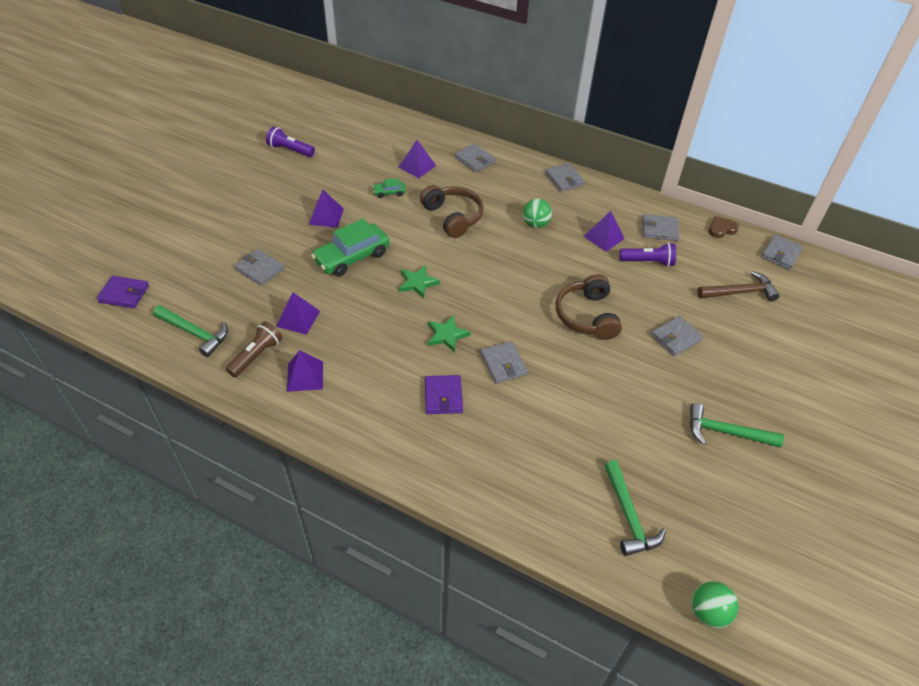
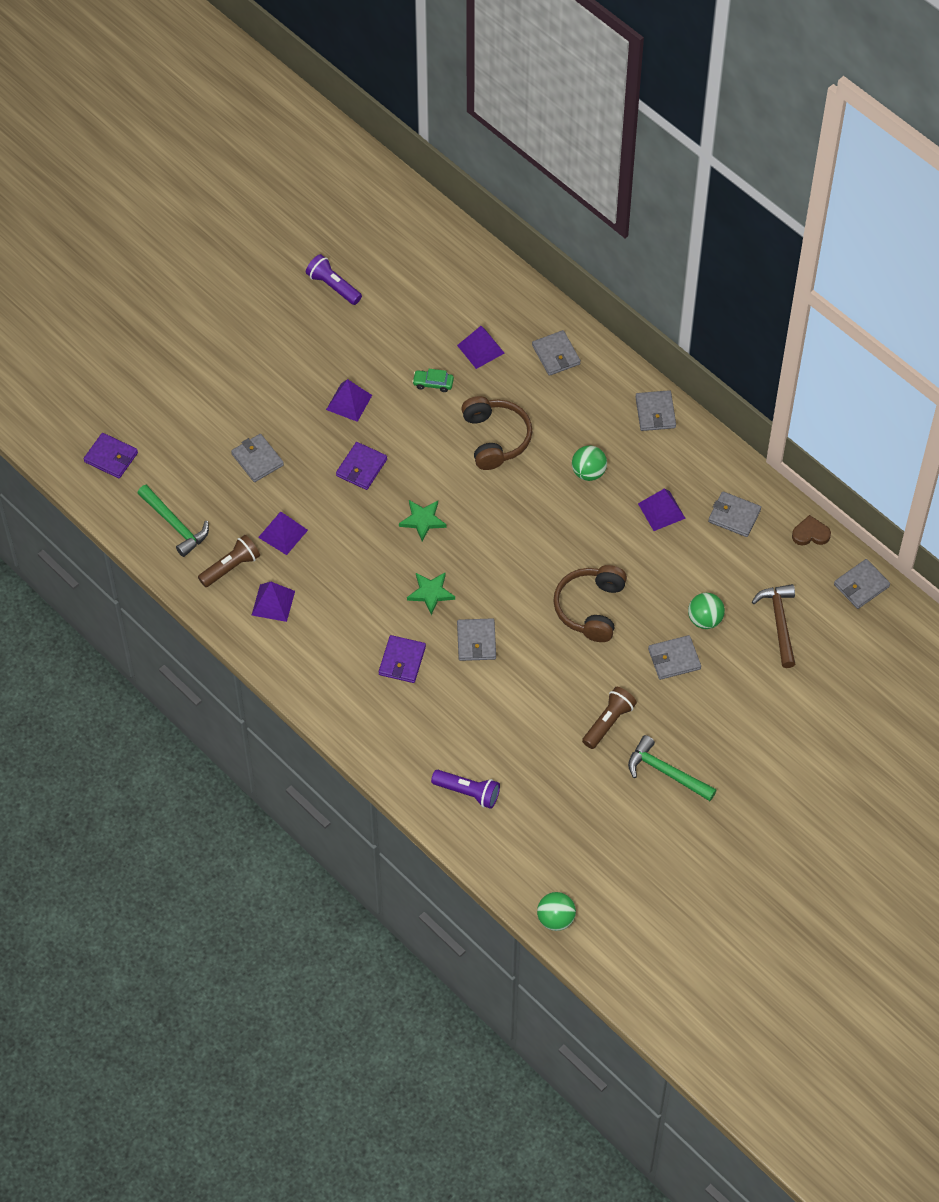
camera: 20 degrees right, 10 degrees up
green car [311,219,389,277] -> purple wallet [336,442,387,490]
green hammer [604,460,666,556] -> none
purple flashlight [619,243,676,267] -> purple flashlight moved to [431,770,500,809]
brown hammer [697,271,780,301] -> brown hammer turned 105 degrees counterclockwise [752,584,795,668]
none -> brown flashlight [582,687,637,749]
none -> green ball [688,593,725,629]

